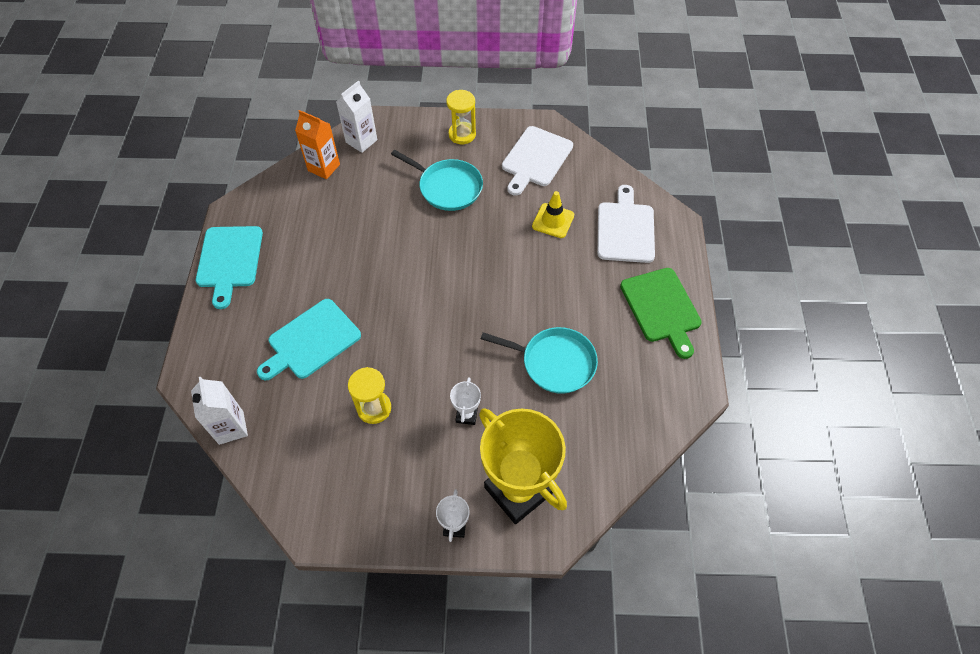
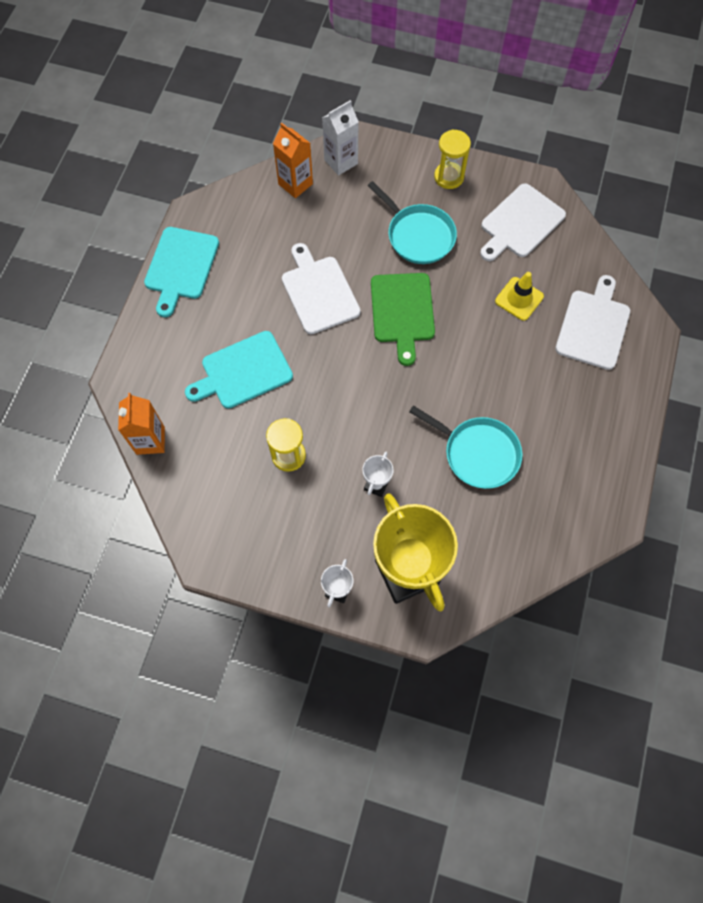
camera: 15 degrees right, 10 degrees up
white carton [191,377,248,445] -> orange carton [118,393,165,455]
green cutting board [620,268,702,359] -> green cutting board moved to [371,273,435,366]
none -> white cutting board [282,243,361,334]

